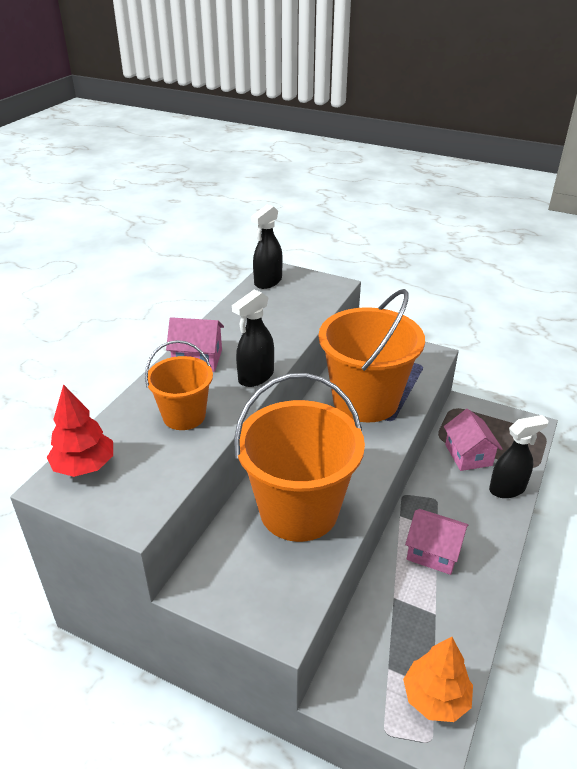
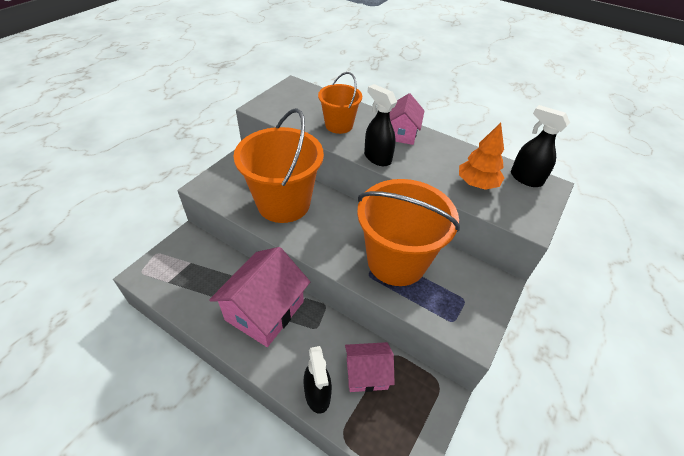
camera: 95 degrees right, 10 degrees up
red tree [47,384,113,477] -> none
orange tree [403,637,473,722] -> orange tree moved to [459,123,504,190]
pink house [405,509,468,575] -> pink house [209,247,310,347], size x1.73

